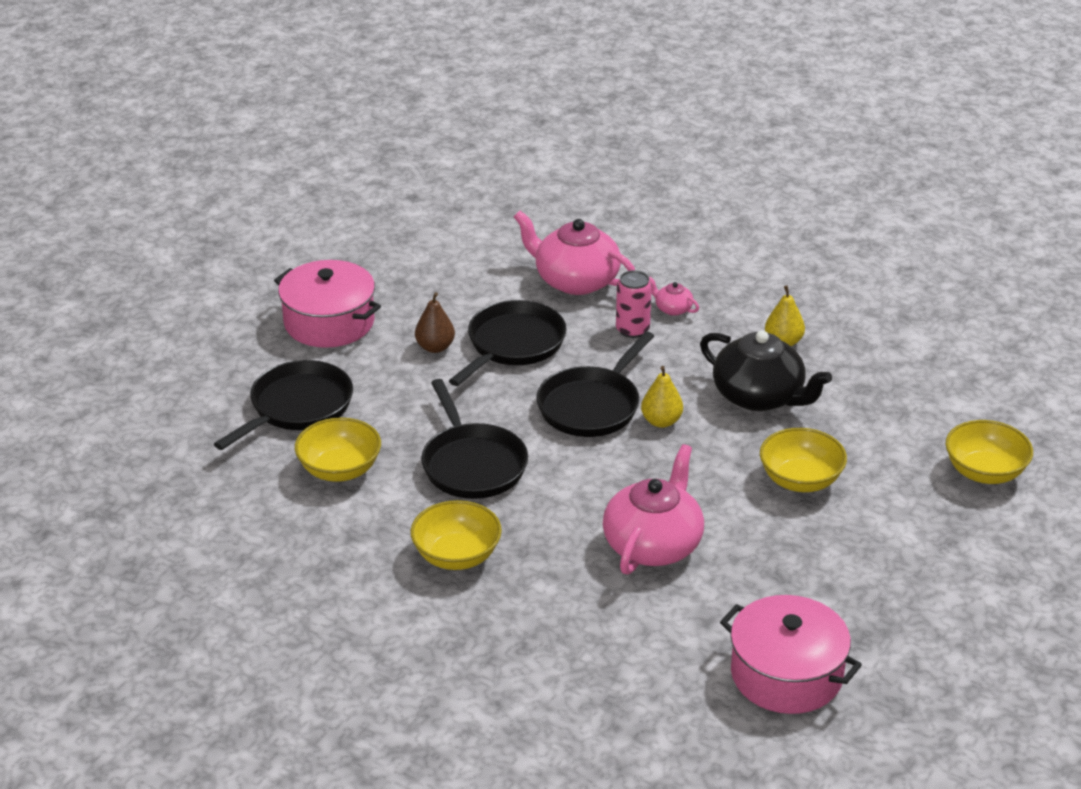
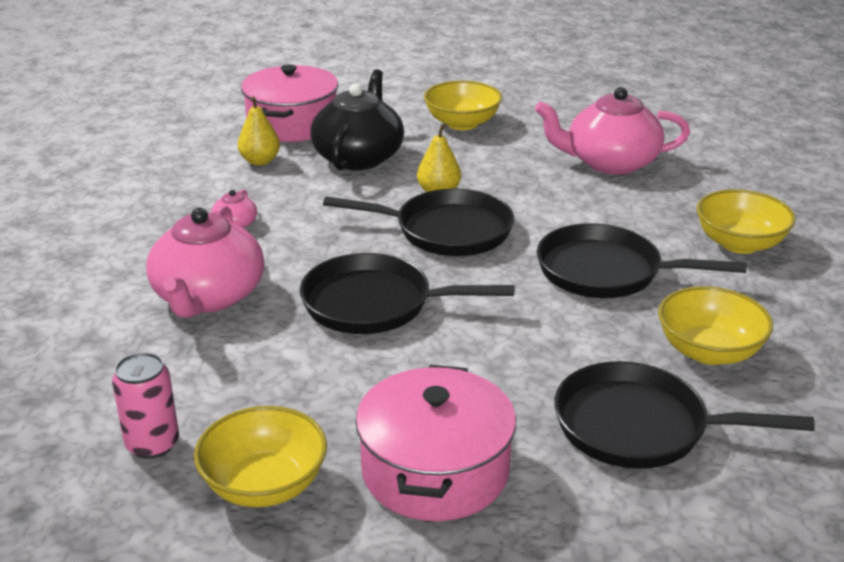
camera: 115 degrees left, 5 degrees down
brown pear [415,292,455,353] -> none
black pan [421,379,528,499] -> black pan turned 120 degrees counterclockwise [537,223,747,298]
pink can [616,270,652,338] -> pink can moved to [112,352,179,459]
pink pot [720,595,862,714] -> pink pot moved to [241,64,338,142]
yellow bowl [946,420,1033,484] -> yellow bowl moved to [194,406,327,507]

